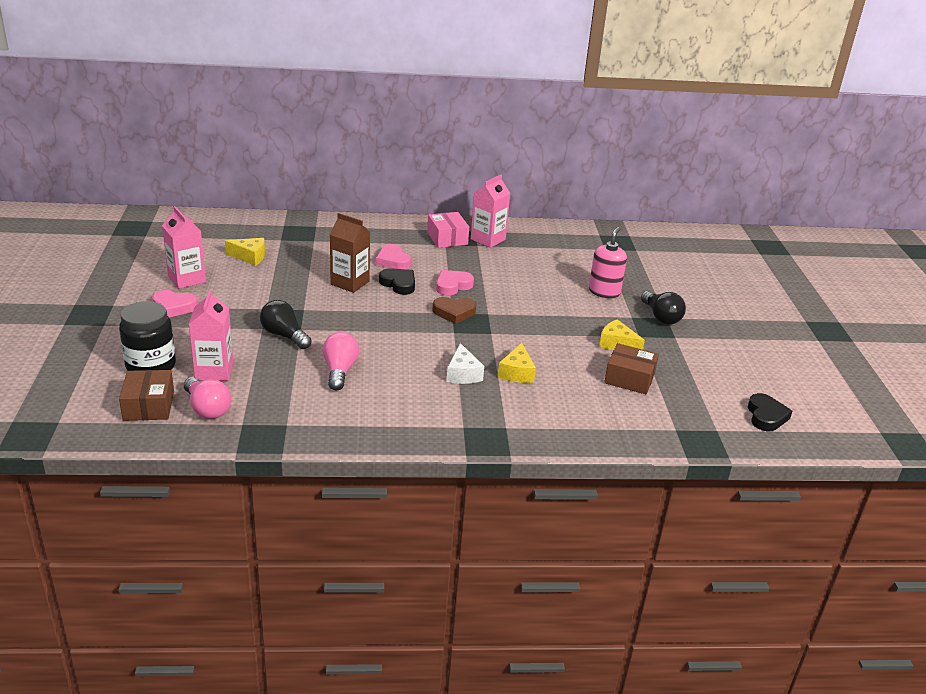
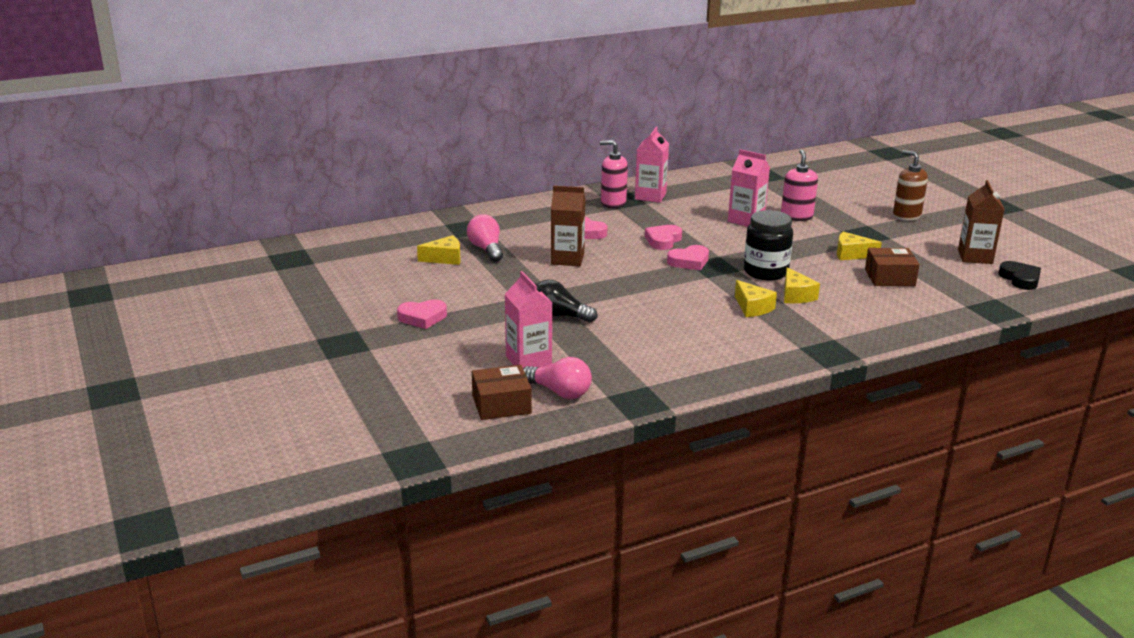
camera: 20 degrees left, 5 degrees down
black jar [119,301,176,371] -> black jar moved to [744,210,793,280]
brown box [119,370,174,421] -> brown box turned 75 degrees counterclockwise [472,365,532,420]
pink carton [162,206,206,289] -> pink carton moved to [728,149,770,227]
pink light bulb [323,332,359,390] -> pink light bulb moved to [467,215,503,262]
black heart [379,268,415,295] -> none
pink box [427,212,469,248] -> pink soap dispenser [600,140,628,208]
brown heart [432,297,476,324] -> pink heart [667,245,709,270]
white cheese [446,343,484,384] -> yellow cheese [735,280,777,317]
black light bulb [641,291,686,324] -> none
none -> brown soap dispenser [893,150,928,221]
none -> brown carton [958,180,1005,264]

